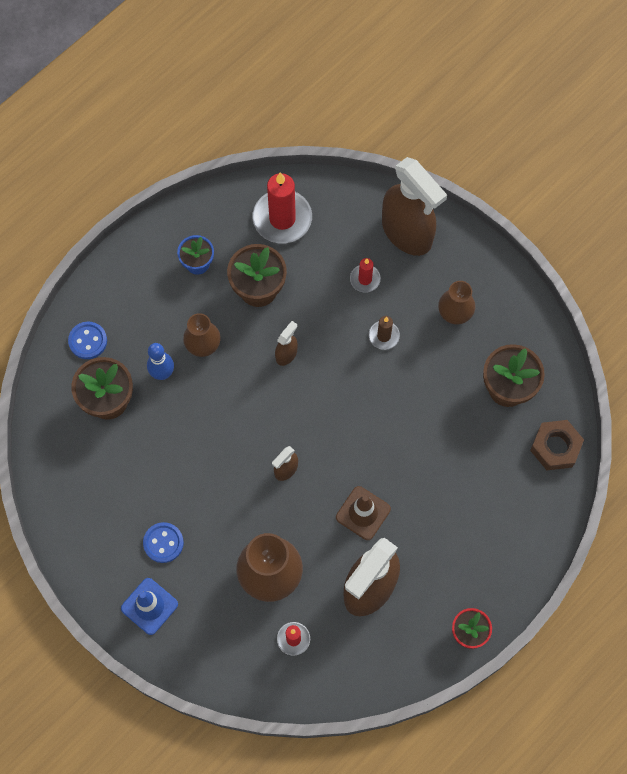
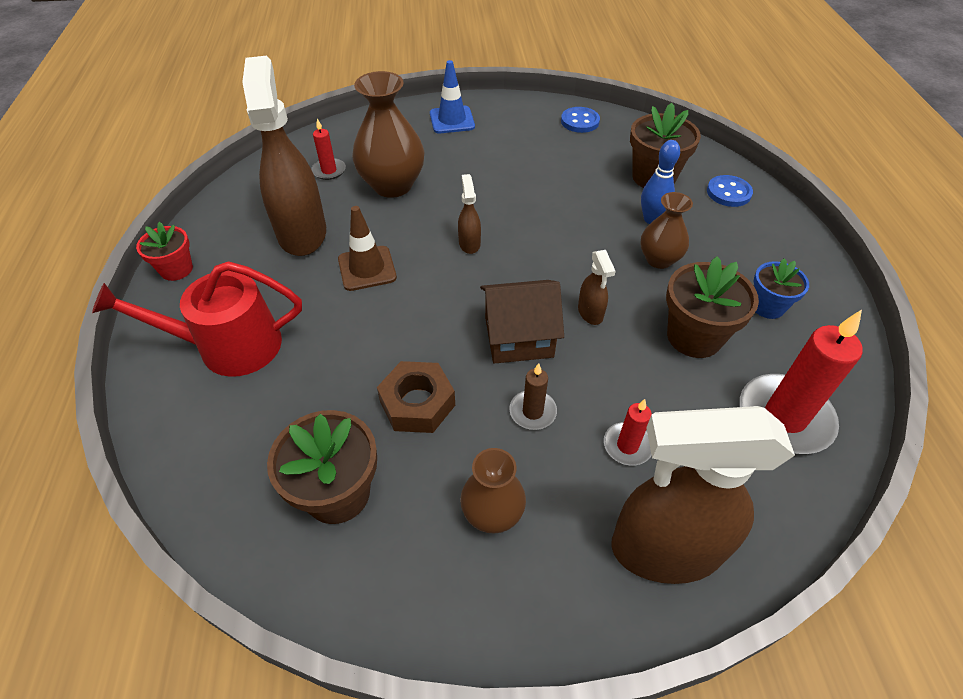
camera: 130 degrees right, 20 degrees down
blue button [143,522,184,563] -> blue button moved to [561,107,600,133]
brown nut [530,420,584,470] -> brown nut moved to [377,361,455,433]
none -> red watering can [92,261,302,377]
none -> brown house [480,280,564,364]

